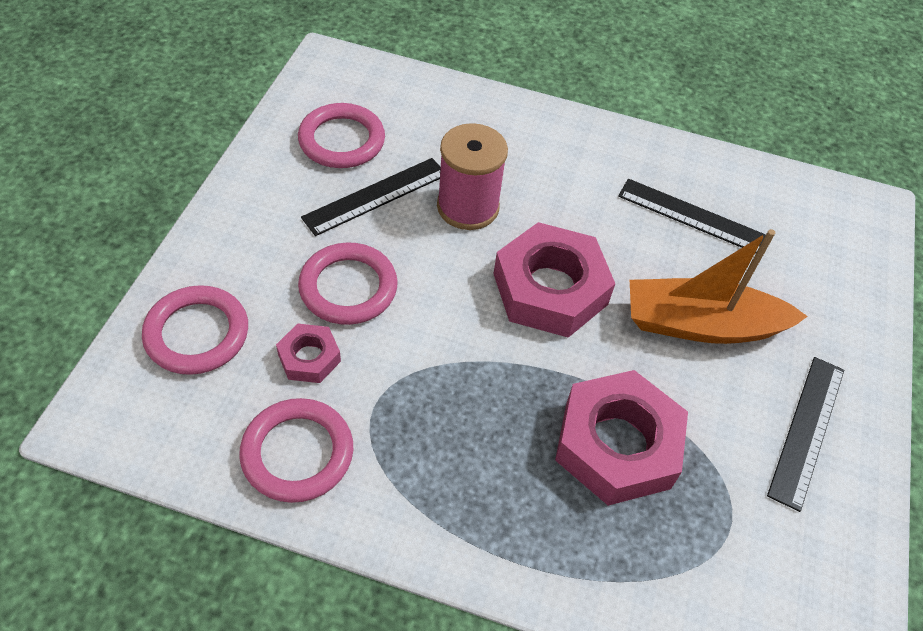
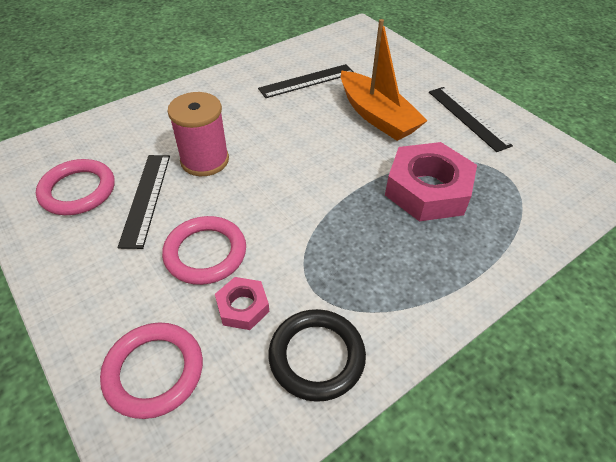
camera: 50 degrees left, 5 degrees down
pink ring [239,398,353,503] -> black ring [268,309,366,402]
pink nut [493,222,615,338] -> none
orange boat [630,229,808,344] -> orange boat turned 75 degrees counterclockwise [341,19,428,141]

